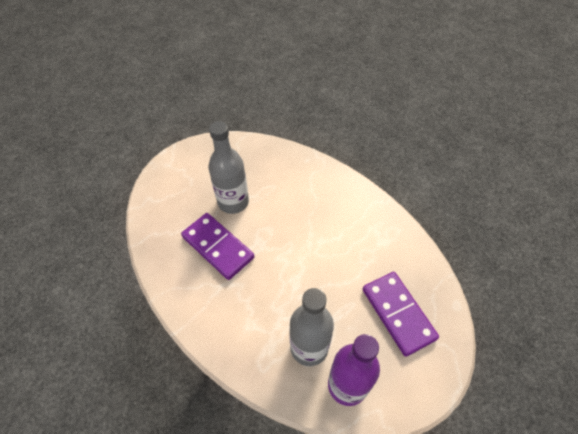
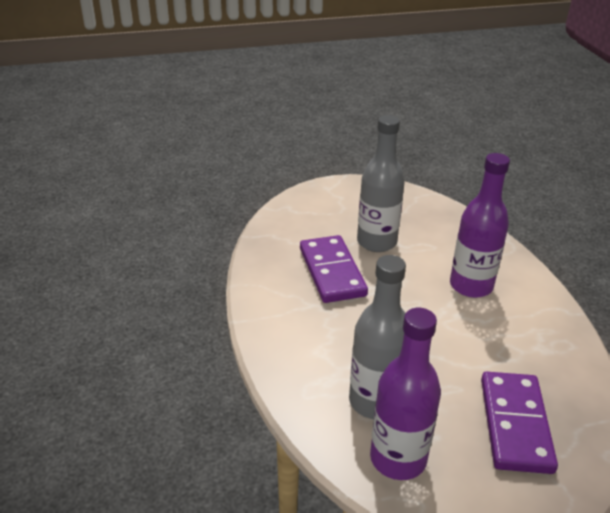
camera: 30 degrees right, 20 degrees down
none -> purple bottle [450,153,510,298]

